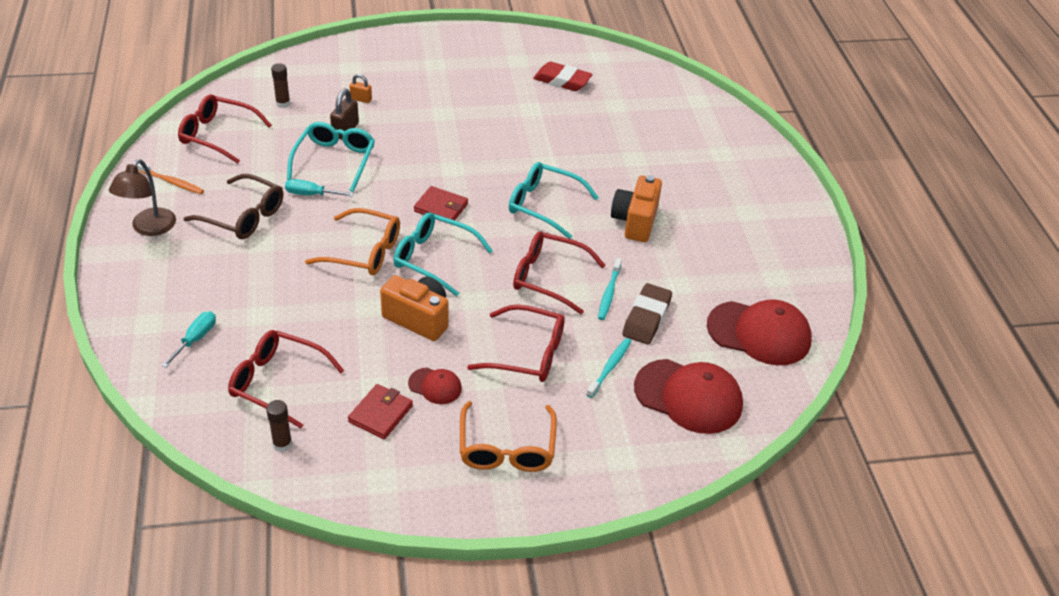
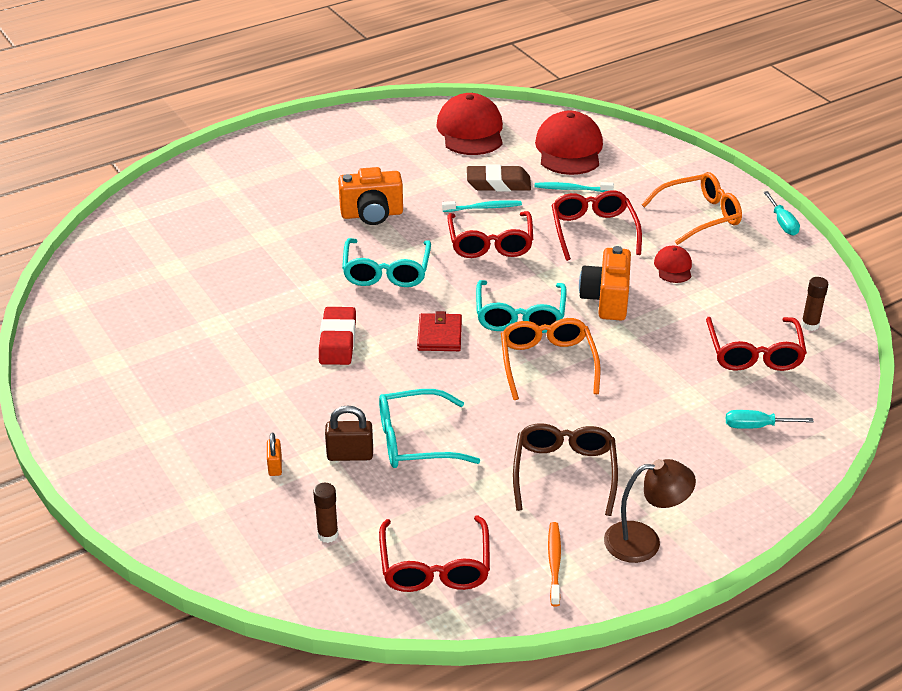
camera: 110 degrees left, 5 degrees down
turquoise screwdriver [285,179,354,197] -> turquoise screwdriver moved to [763,191,800,235]
red wallet [348,384,413,439] -> none
red eraser [533,62,592,91] -> red eraser moved to [319,307,356,365]

